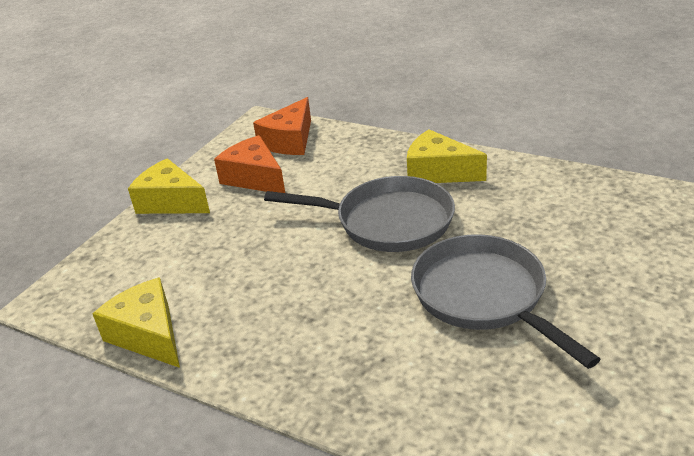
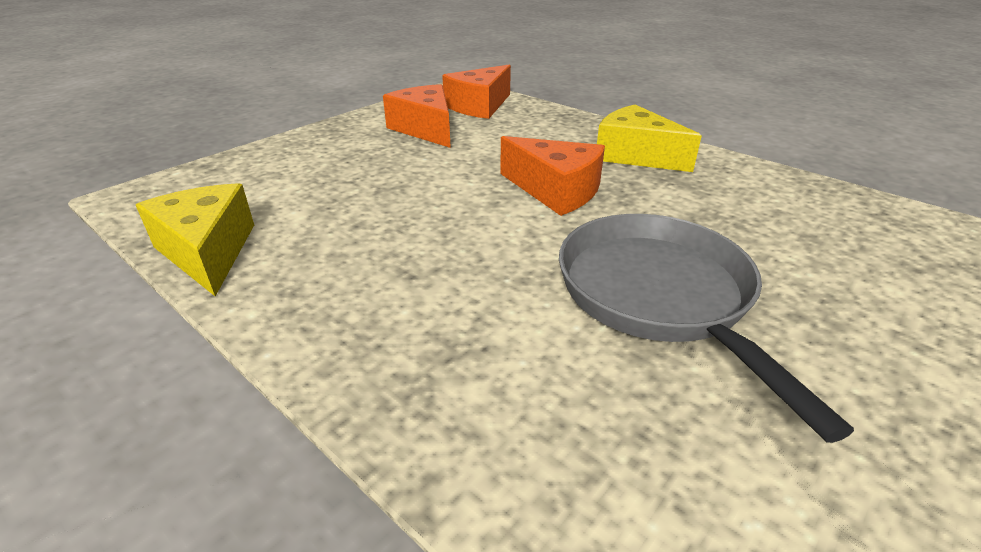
camera: 10 degrees right, 0 degrees up
yellow cheese [128,158,210,214] -> none
grey pan [264,176,455,252] -> orange cheese [500,136,605,216]

